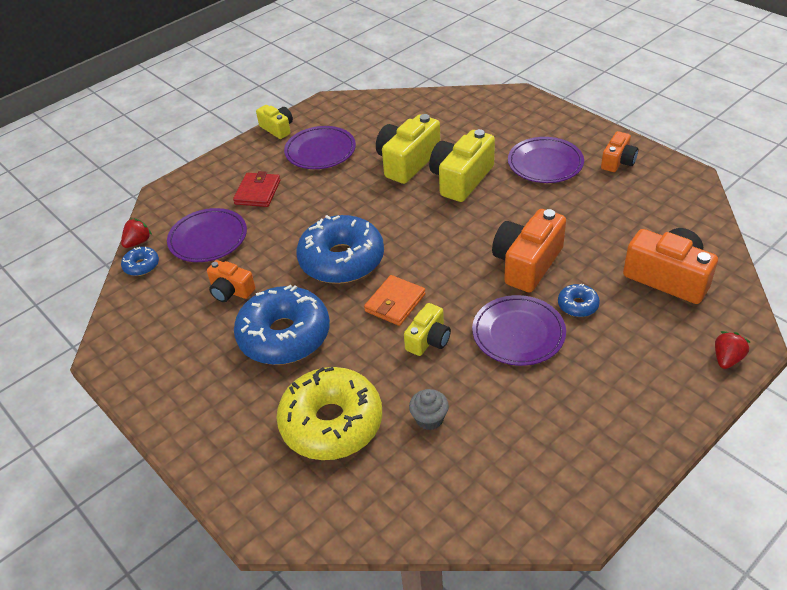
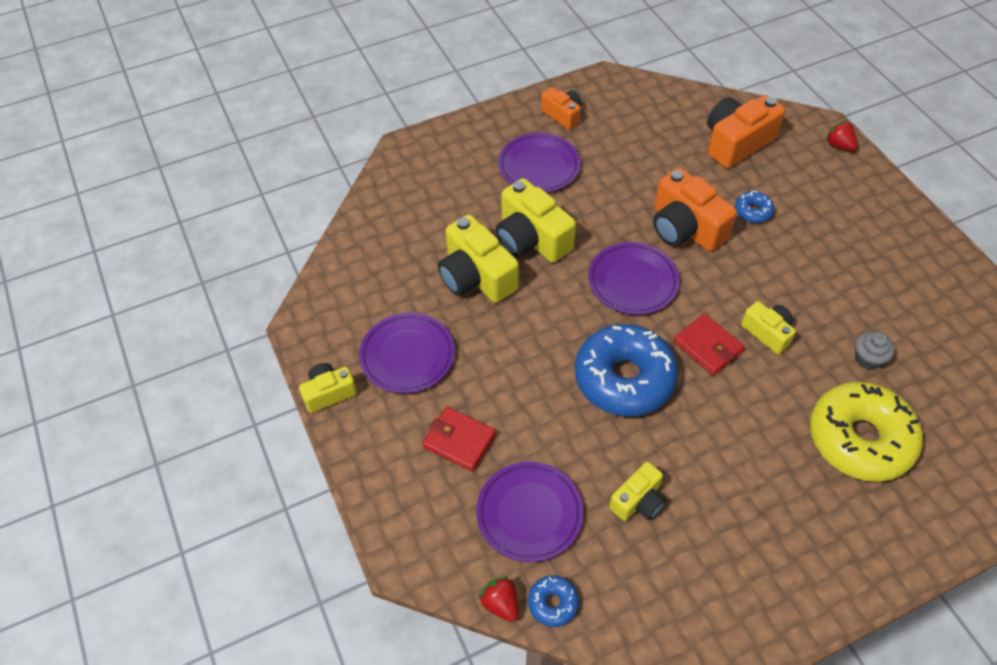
camera: 75 degrees left, 10 degrees up
orange camera [207,260,256,302] -> yellow camera [609,462,666,521]
blue donut [234,285,330,365] -> none
orange wallet [364,275,426,326] -> red wallet [673,314,745,376]
purple plate [472,295,566,366] -> purple plate moved to [588,242,680,315]

